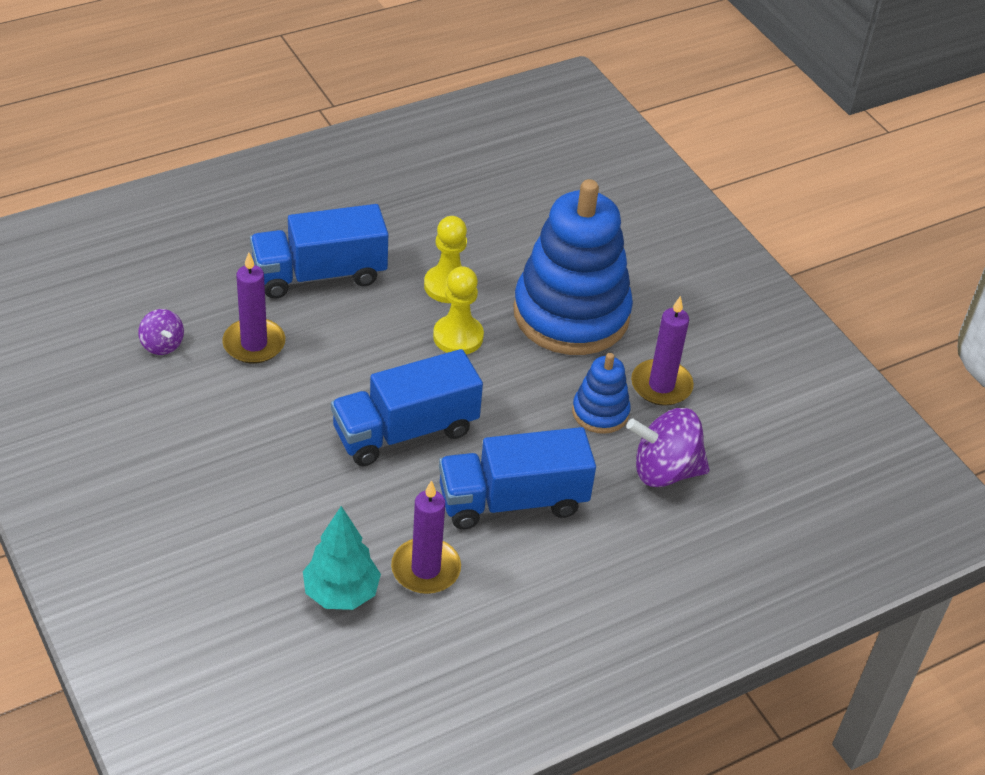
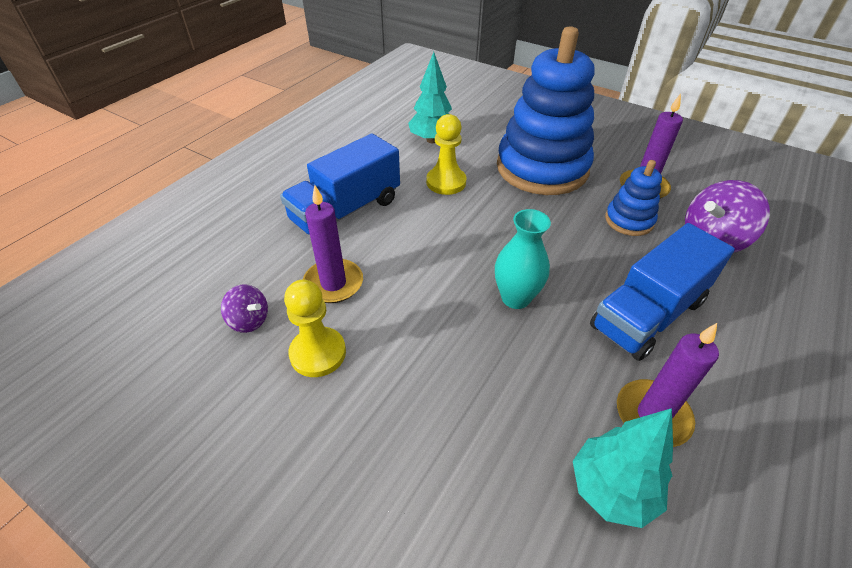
camera: 25 degrees left, 0 degrees up
blue truck [331,349,483,466] -> turquoise vase [495,209,551,309]
yellow pawn [433,266,484,354] -> yellow pawn moved to [284,280,346,377]
none -> turquoise tree [408,52,452,143]

